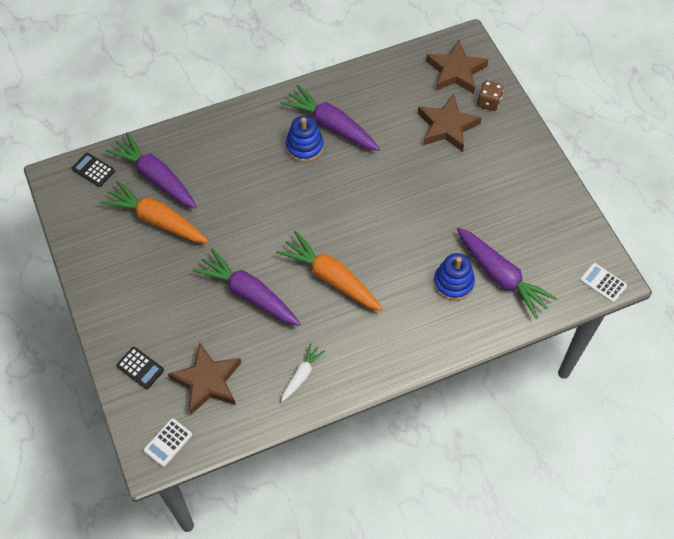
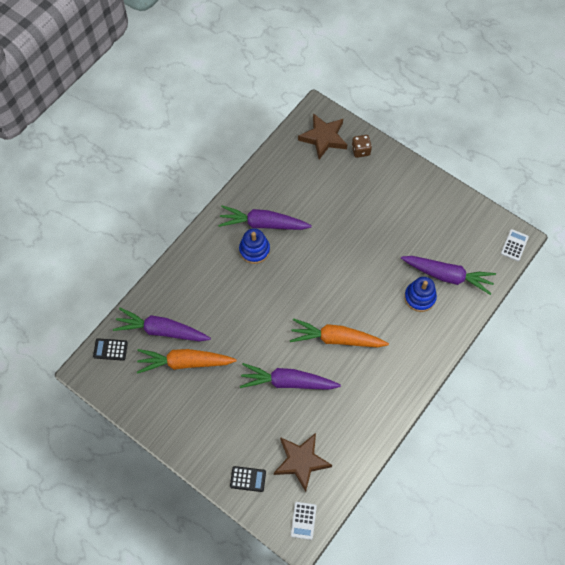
camera: 30 degrees left, 5 degrees up
white carrot [281,343,325,402] -> none
brown star [418,94,482,152] -> none
white calculator [580,263,627,303] -> white calculator turned 105 degrees clockwise [501,229,529,261]

